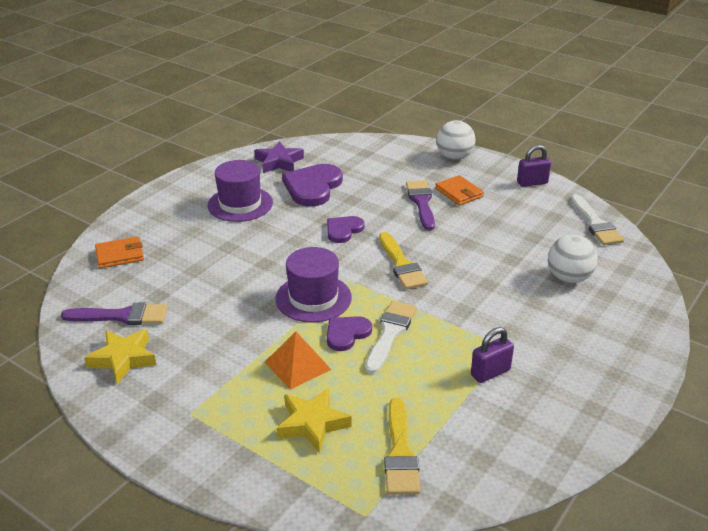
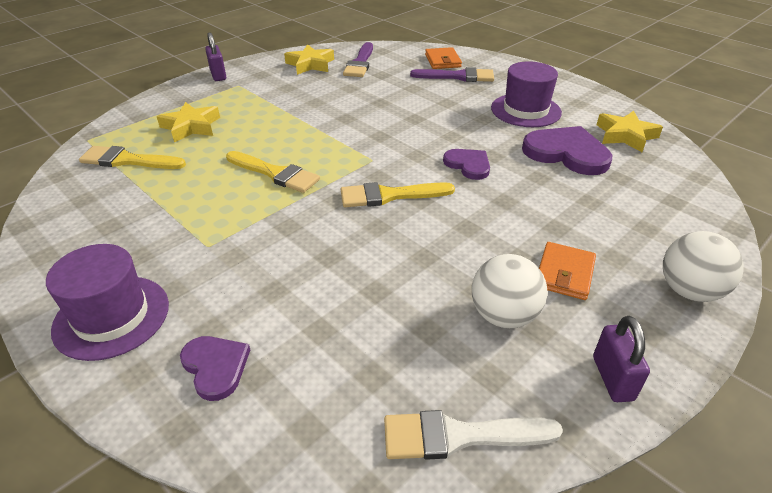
camera: 100 degrees right, 5 degrees up
purple star [254,141,304,173] -> yellow star [597,111,663,152]
orange pyramid [265,332,332,390] -> none
purple hat [275,247,352,323] -> purple hat moved to [46,244,169,361]
purple heart [327,316,372,351] -> purple heart moved to [180,336,250,401]
white brush [365,301,416,374] -> yellow brush [226,151,320,193]
purple brush [406,180,435,230] -> purple brush moved to [410,67,494,82]
orange wallet [435,175,484,205] -> orange wallet turned 45 degrees counterclockwise [539,242,596,300]
purple padlock [471,327,514,383] -> purple padlock moved to [205,32,226,81]
white ball [548,235,598,283] -> white ball moved to [472,254,547,328]

